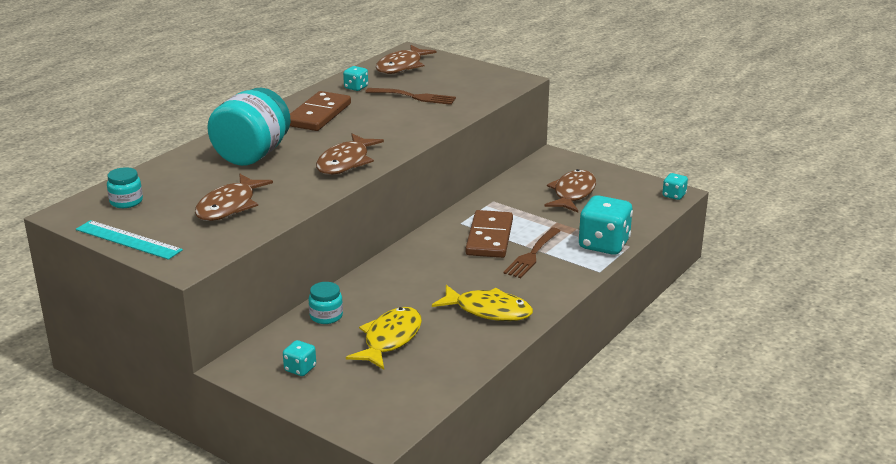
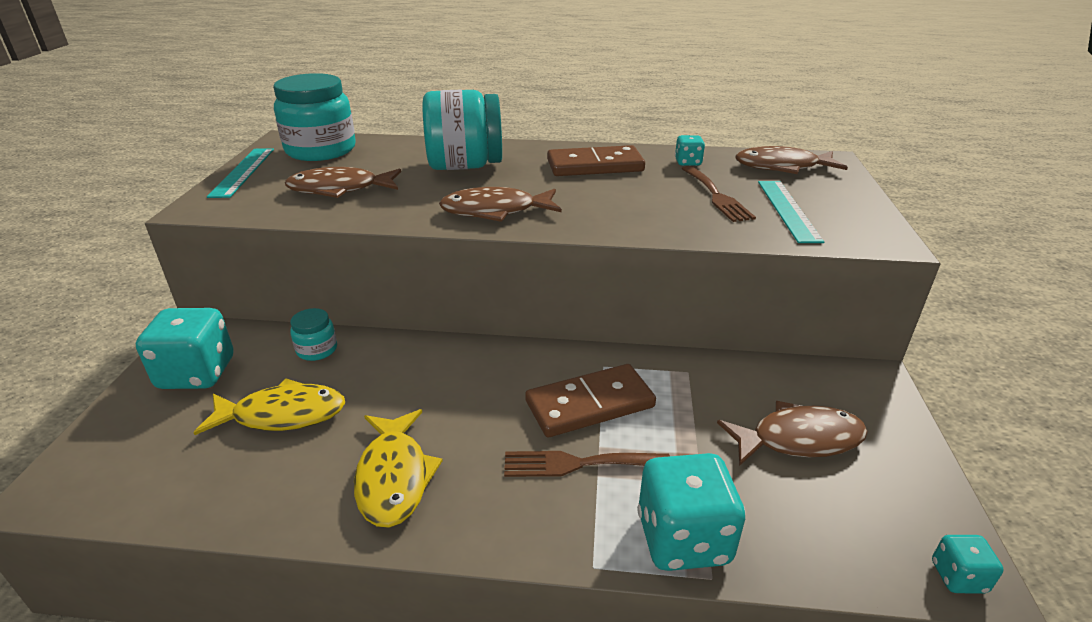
camera: 60 degrees right, 5 degrees up
turquoise jar [107,167,143,208] -> turquoise jar [273,73,355,161], size x2.13
turquoise dice [283,340,316,376] -> turquoise dice [136,308,233,389], size x2.04
none -> turquoise ruler [758,181,824,243]

